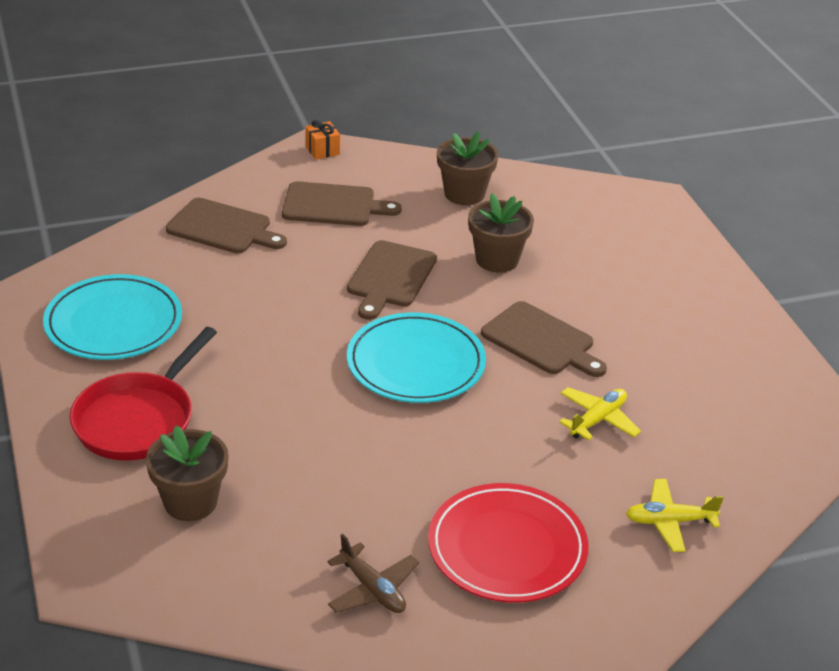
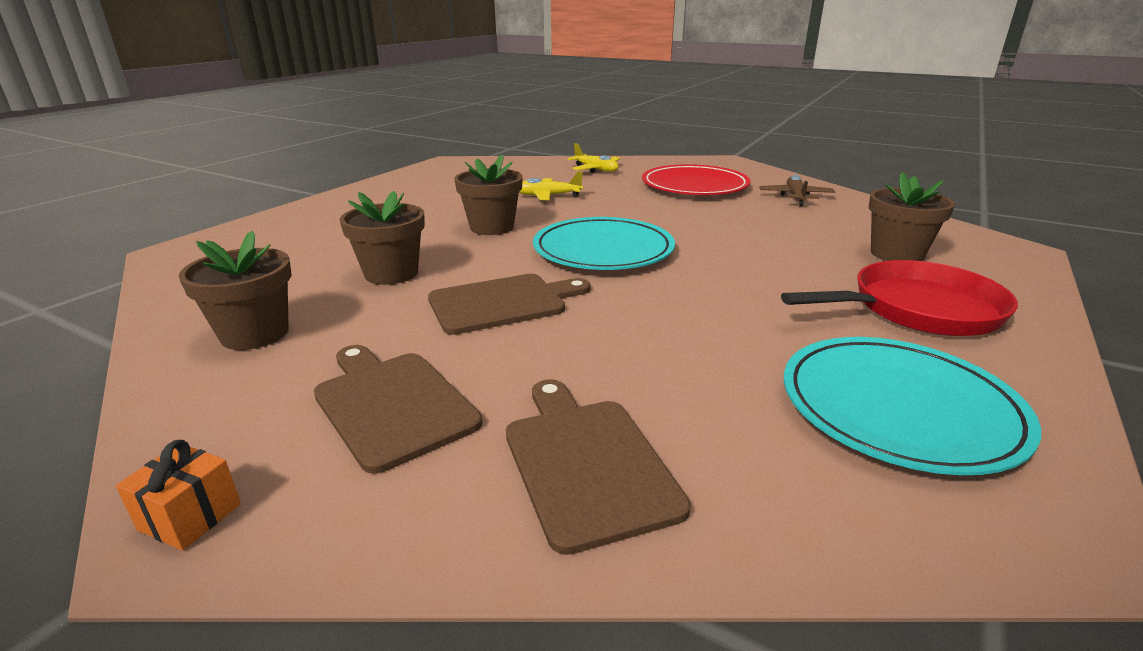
camera: 130 degrees left, 10 degrees down
brown cutting board [481,301,607,377] -> brown flower pot [454,155,523,235]

